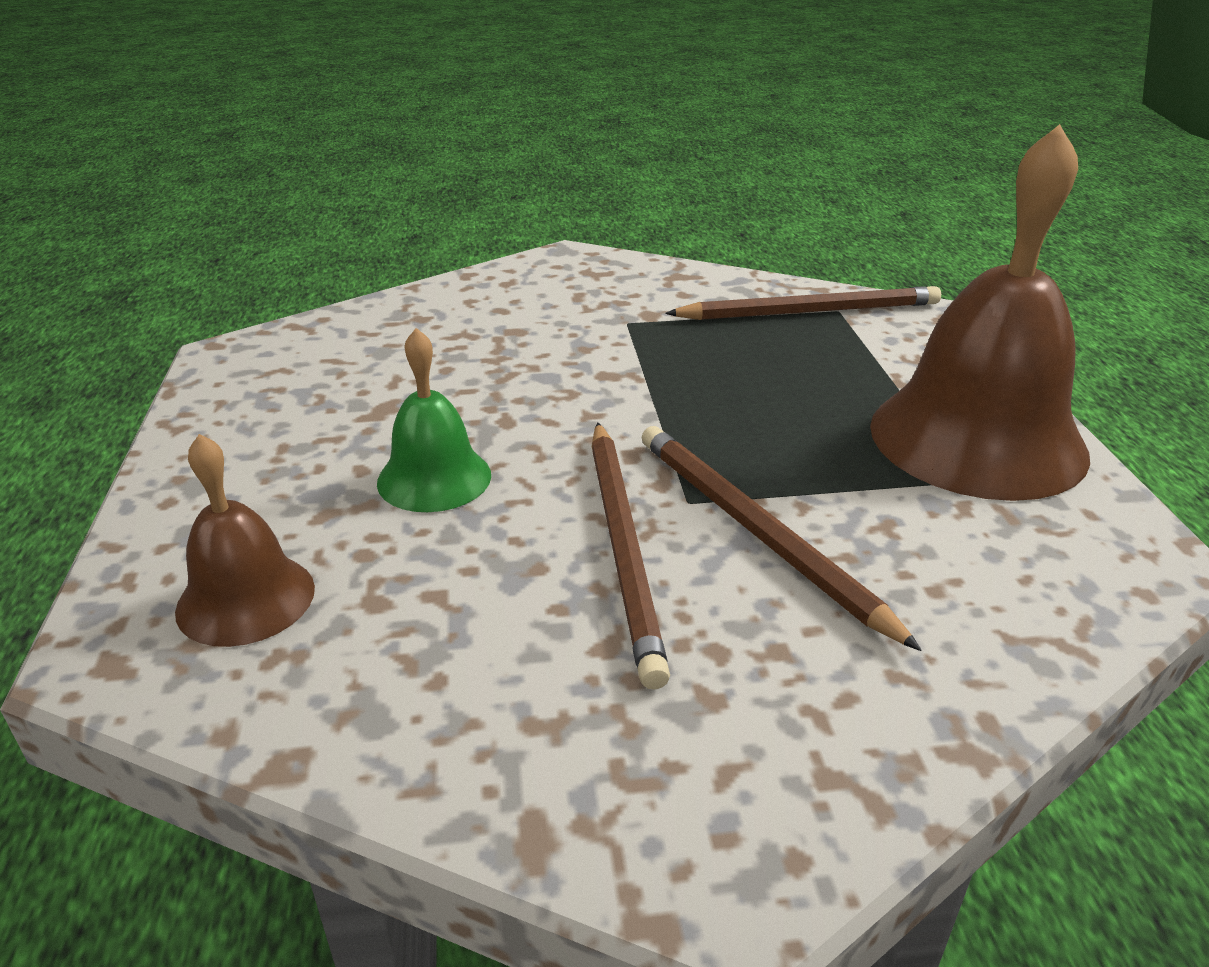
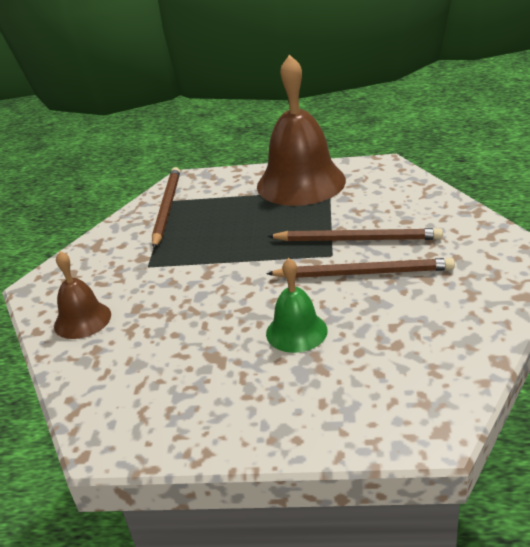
camera: 75 degrees left, 0 degrees up
brown bell [175,434,315,647] -> brown bell moved to [54,251,111,339]
brown pencil [642,426,922,651] -> brown pencil turned 150 degrees counterclockwise [267,228,443,241]

